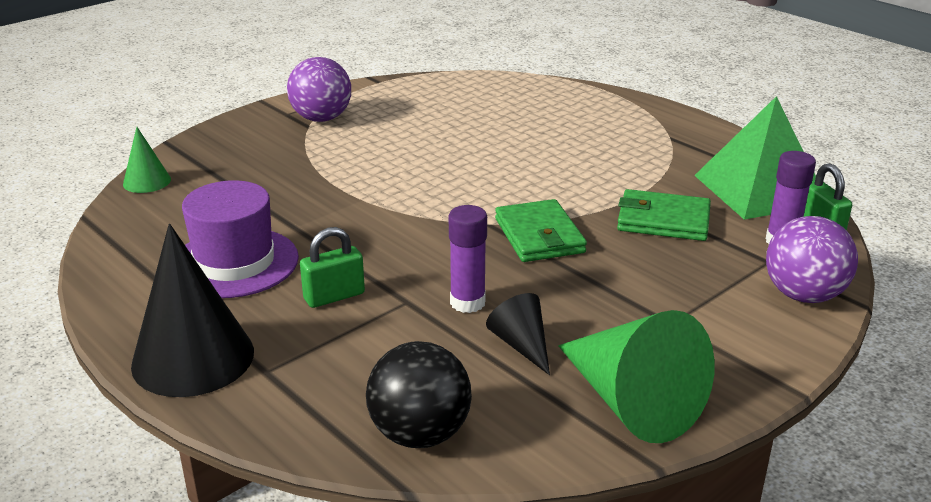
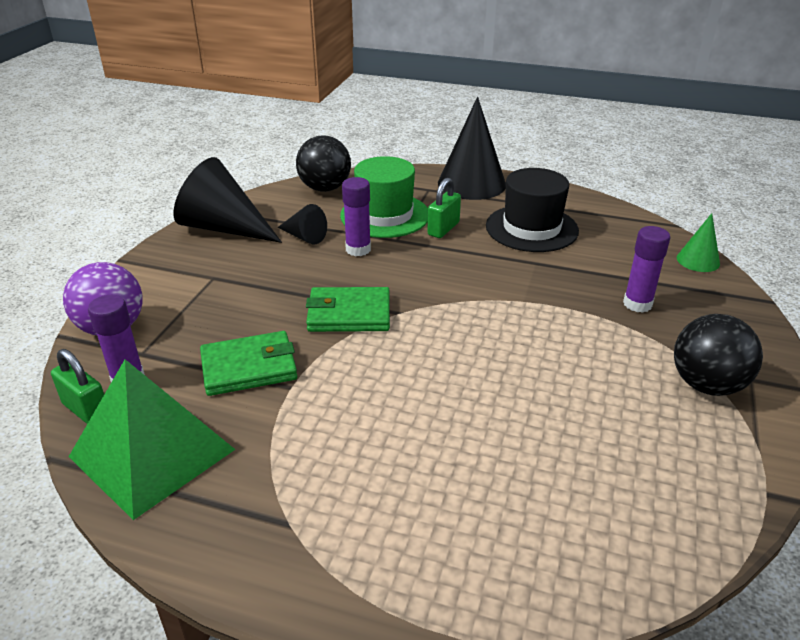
camera: 150 degrees right, 5 degrees up
purple hat [182,180,299,298] -> black hat [486,168,579,252]
purple ball [287,57,351,122] -> black ball [674,314,763,396]
green wallet [495,199,587,262] -> green wallet turned 45 degrees counterclockwise [306,287,390,332]
green cone [558,310,715,443] -> black cone [173,157,282,243]
none -> green hat [340,156,428,238]
none -> purple glue stick [623,226,671,313]

